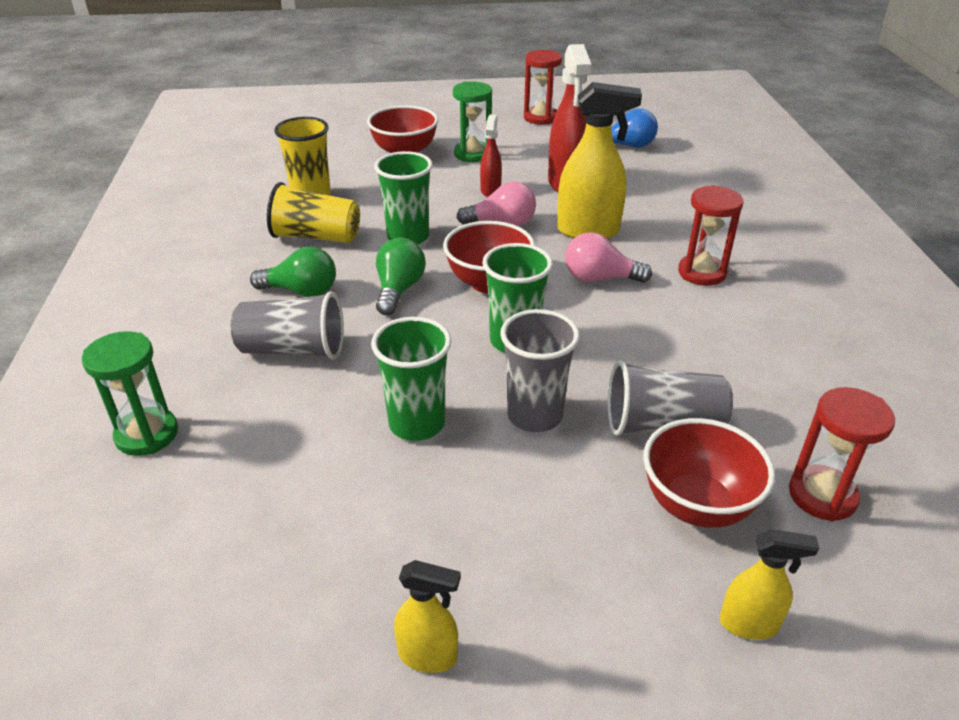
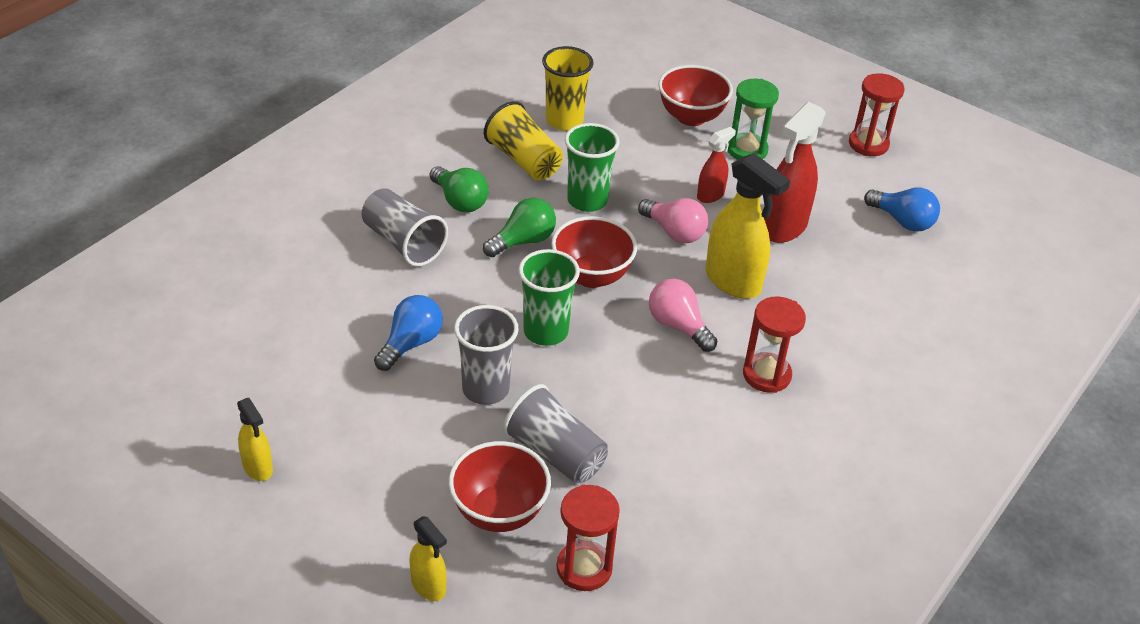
camera: 40 degrees right, 5 degrees up
green hourglass [82,331,178,456] -> none
green cup [371,317,451,441] -> blue light bulb [374,295,443,371]

